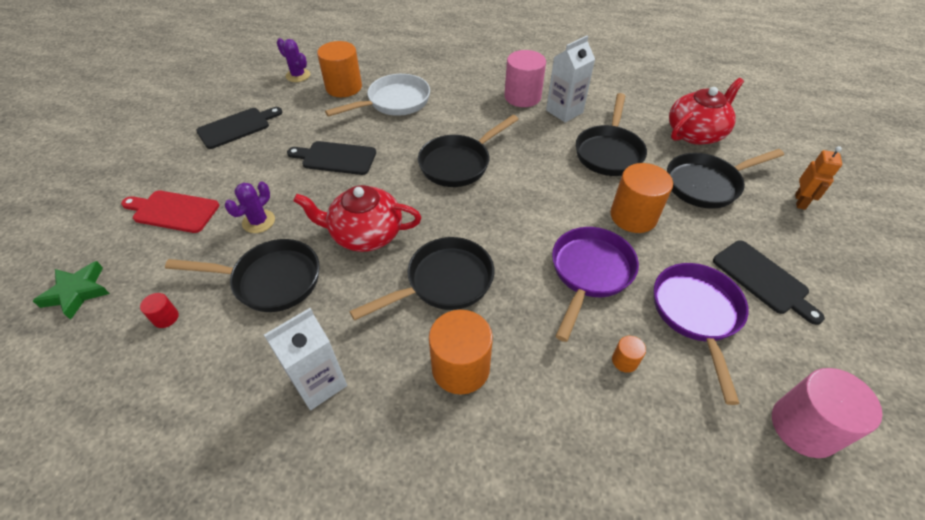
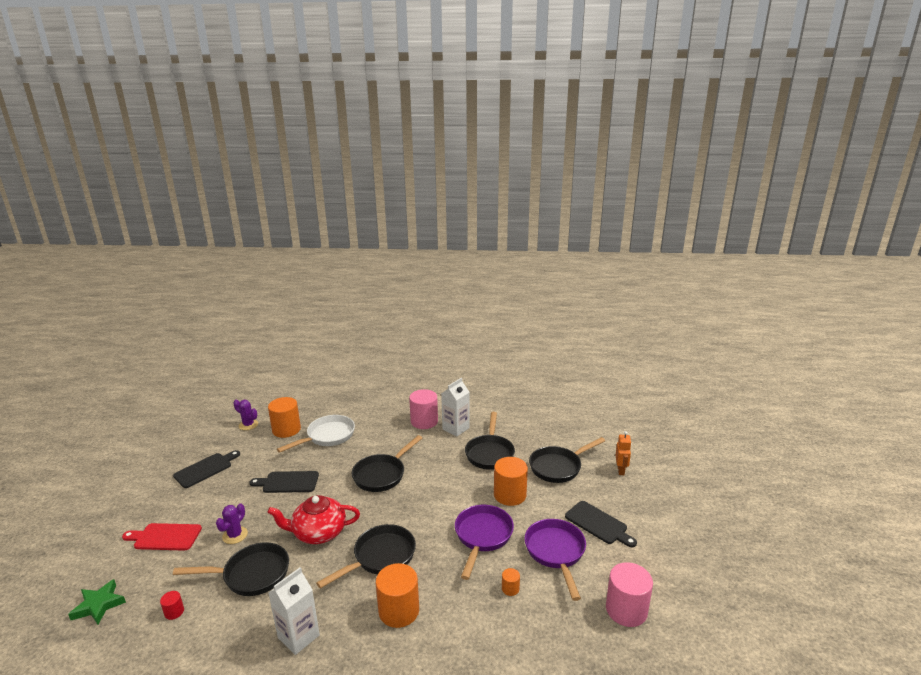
camera: 10 degrees left, 25 degrees down
red teapot [669,78,744,145] -> none

